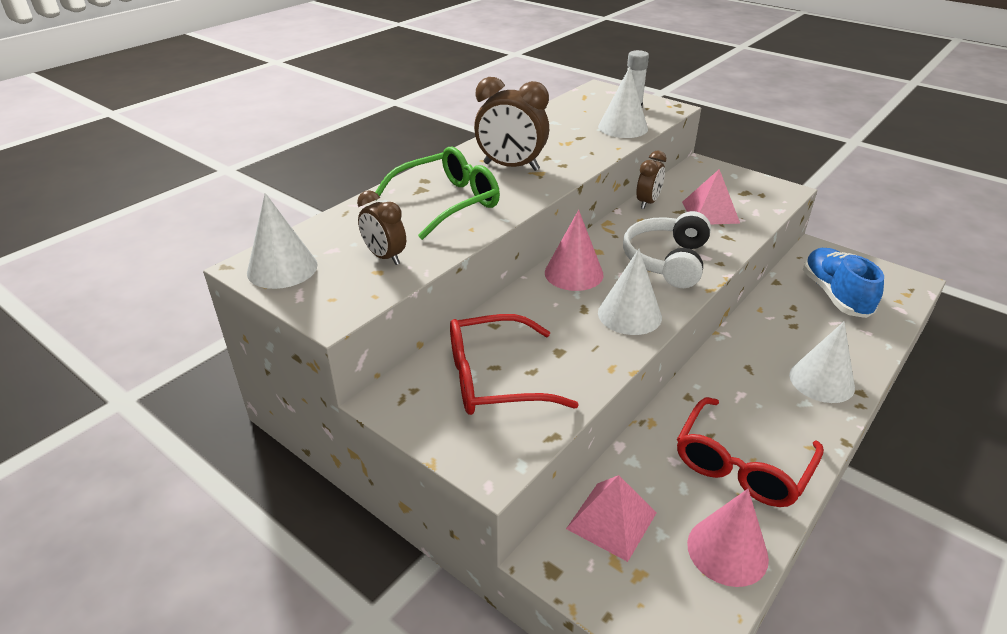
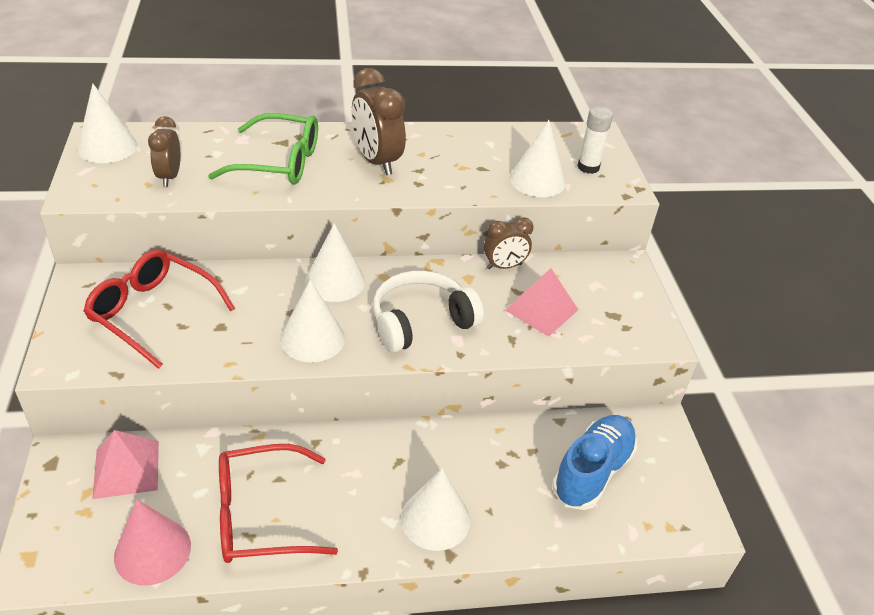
camera: 40 degrees right, 5 degrees up
pink cone [545,210,604,291] -> white cone [305,223,365,302]

